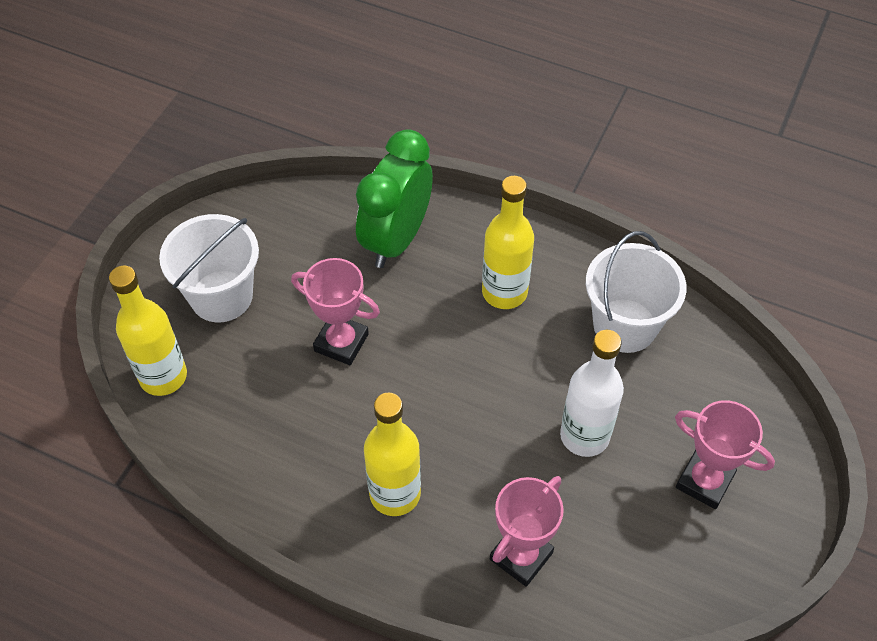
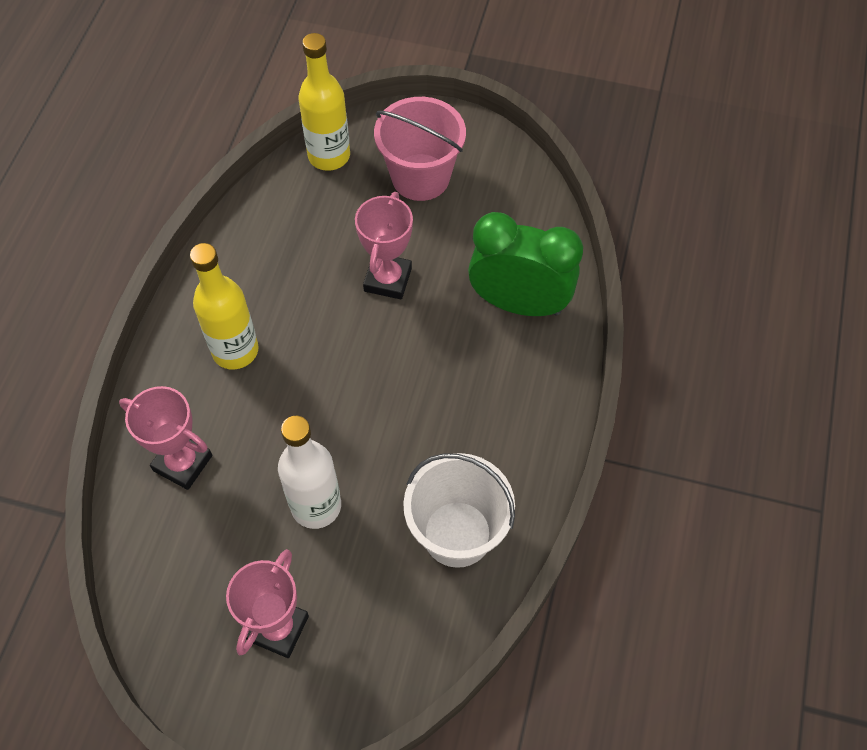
camera: 80 degrees right, 5 degrees up
white bucket [159,214,259,322] -> pink bucket [374,97,466,201]
yellow bottle [482,176,534,309] -> none

